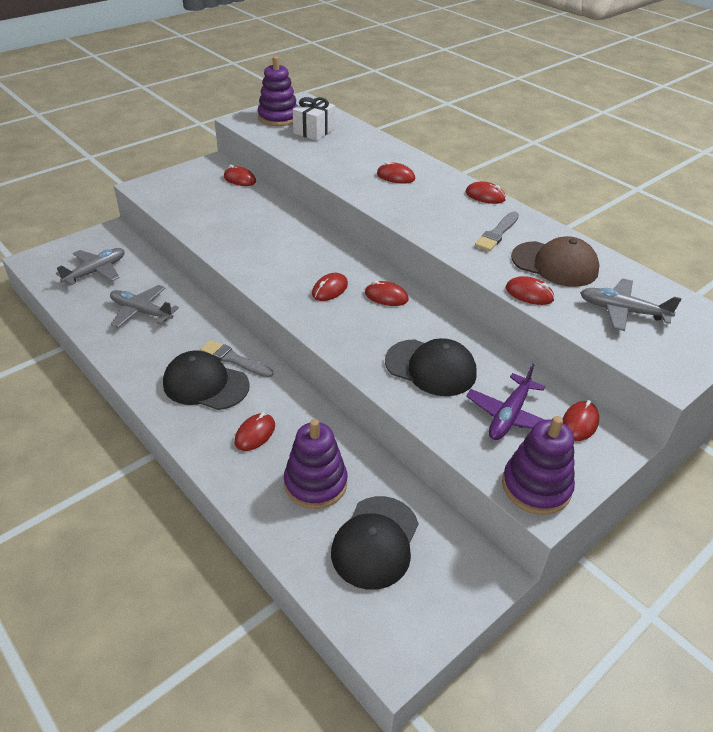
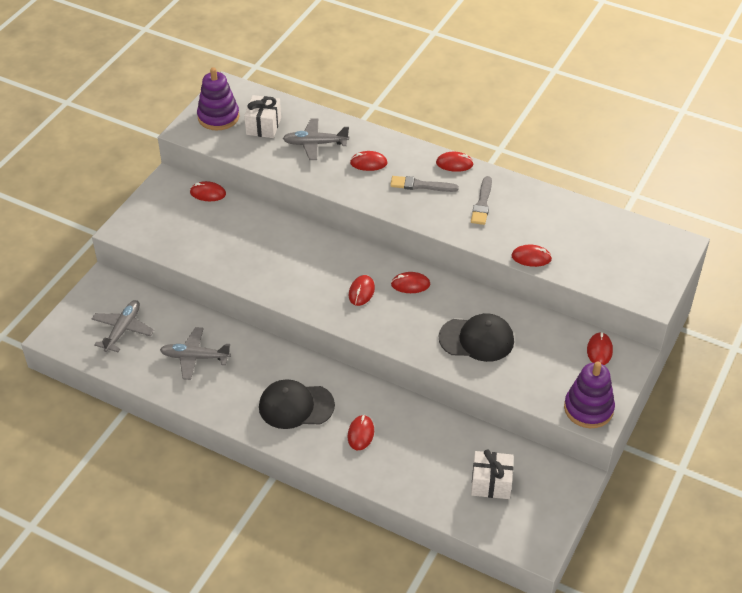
camera: 20 degrees left, 5 degrees up
grey brush [200,340,273,378] -> grey brush moved to [390,176,459,192]
purple stacking toy [284,419,347,509] -> none
black cap [331,496,418,590] -> white gift [471,449,514,499]
purple plane [466,364,545,440] -> none
brown cap [511,236,600,287] -> none
grey plane [580,279,682,331] -> grey plane moved to [283,118,349,160]

